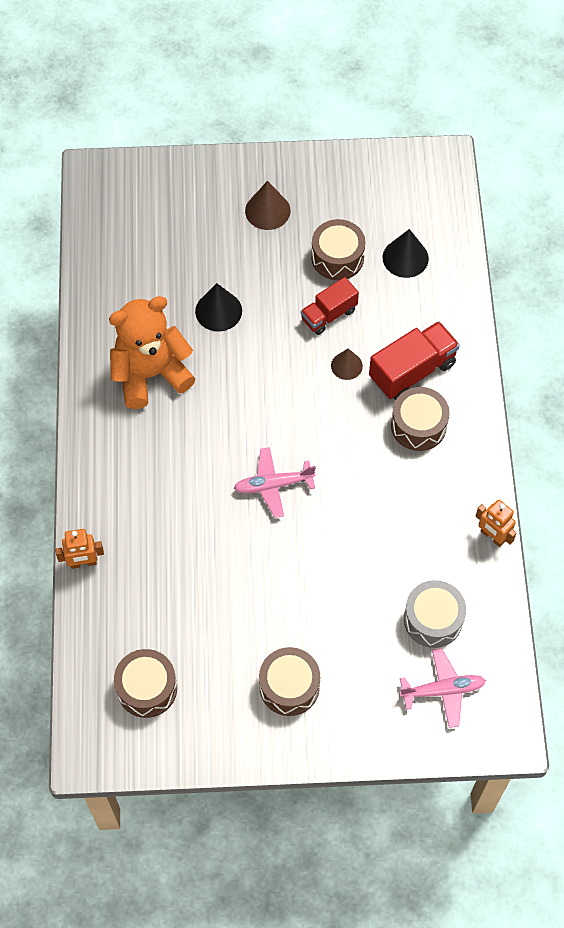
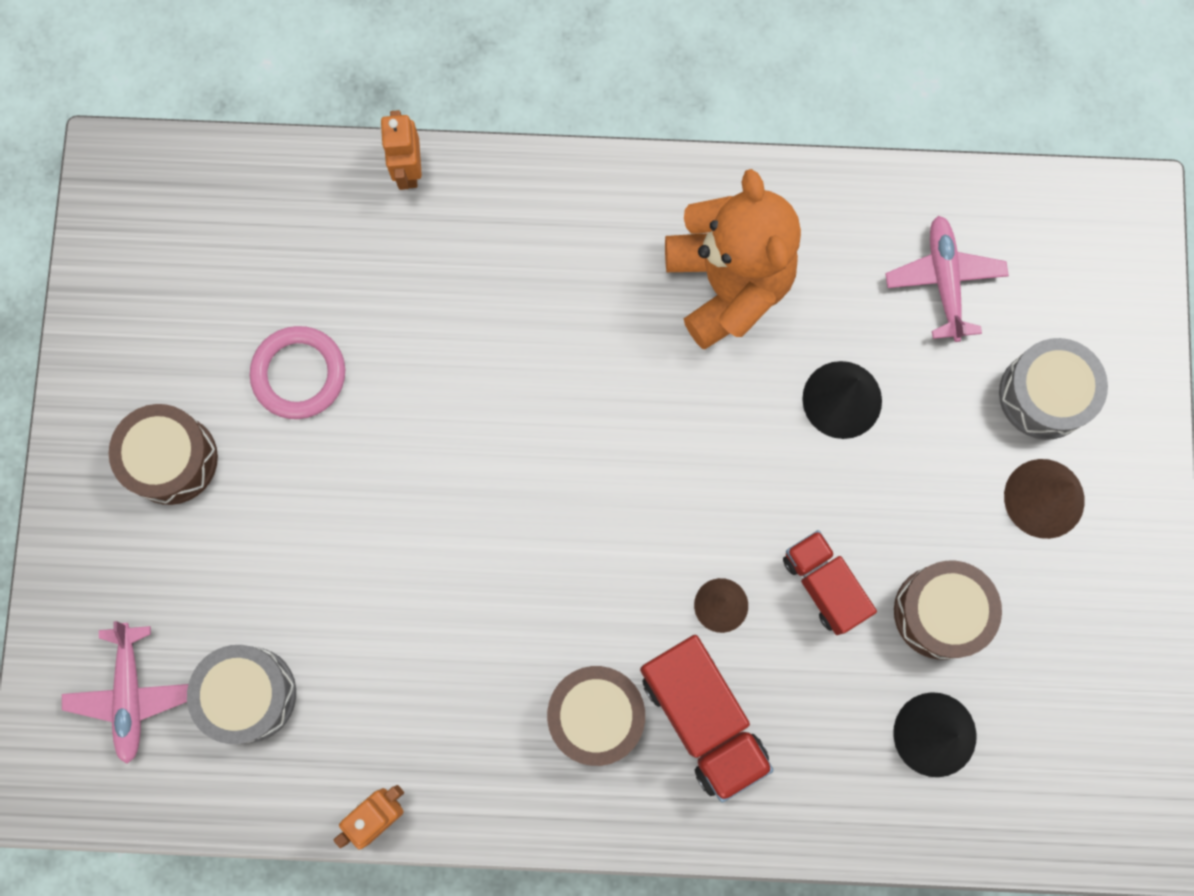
camera: 95 degrees right, 15 degrees up
brown drum [114,649,177,718] -> none
pink plane [234,447,316,518] -> pink plane moved to [886,215,1009,342]
none -> pink ring [250,326,345,419]
none -> grey drum [999,338,1108,440]

